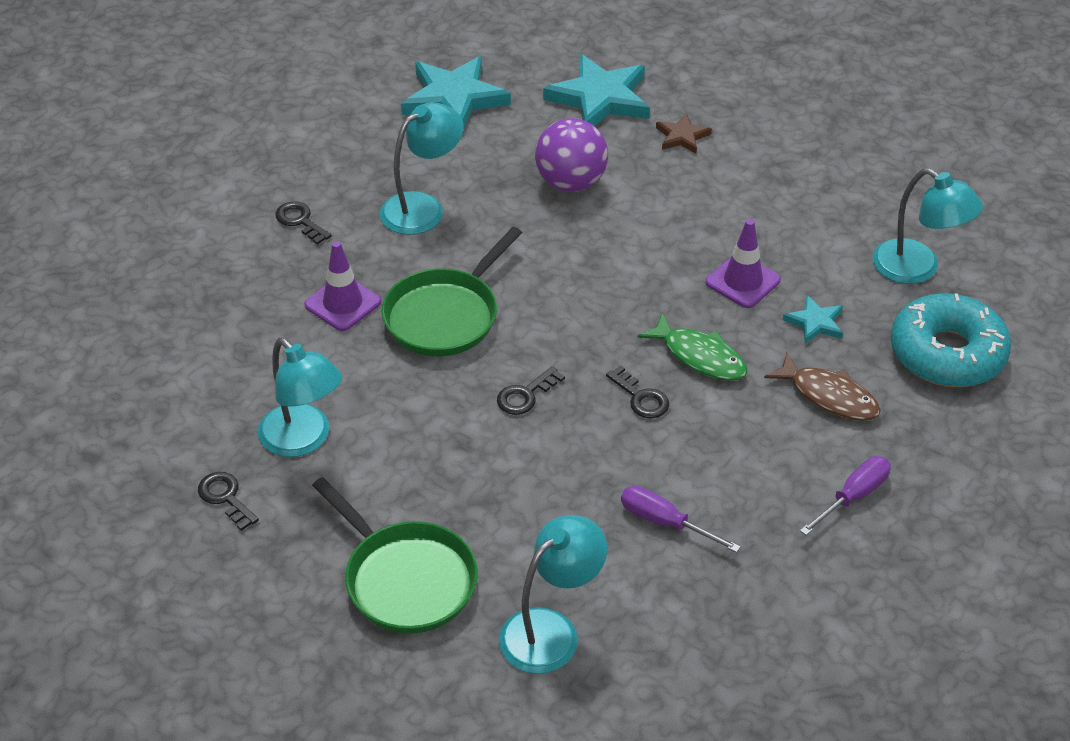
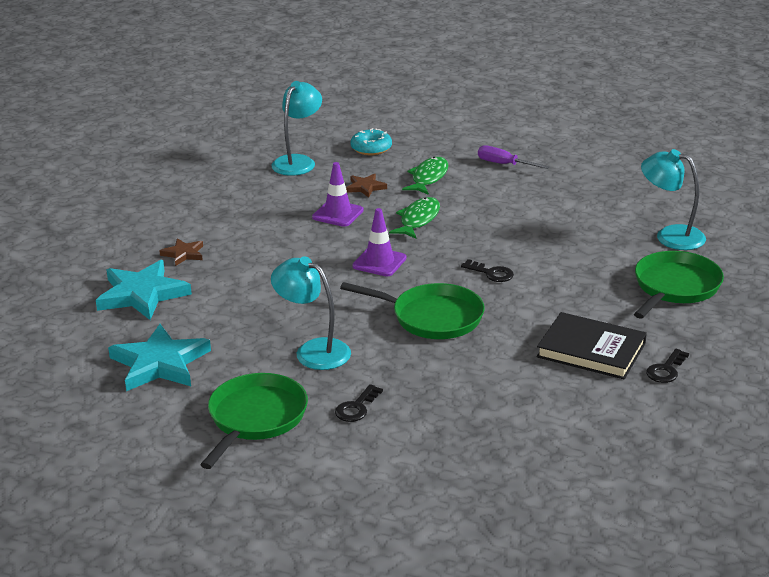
camera: 105 degrees left, 15 degrees down
turquoise lamp [258,338,342,457] -> black book [537,312,647,380]
purple traffic cone [304,241,381,331] -> purple traffic cone moved to [352,208,407,276]
purple ball [535,118,608,192] -> none
black key [606,365,669,419] -> none
purple screwdriver [621,486,741,553] -> none
brown fish [764,352,881,421] -> green fish [402,157,448,195]
turquoise star [783,295,843,344] -> brown star [346,173,387,198]
turquoise donut [891,293,1011,387] -> turquoise donut [351,128,392,155], size x0.57
none -> green pan [200,373,308,469]

